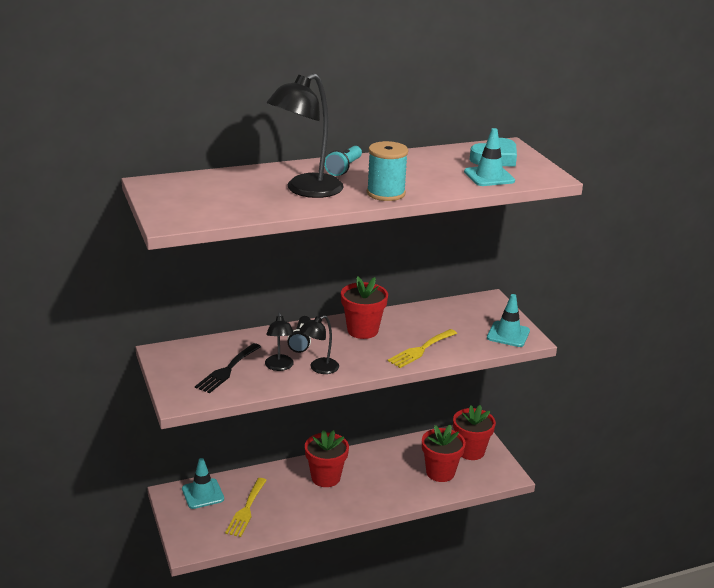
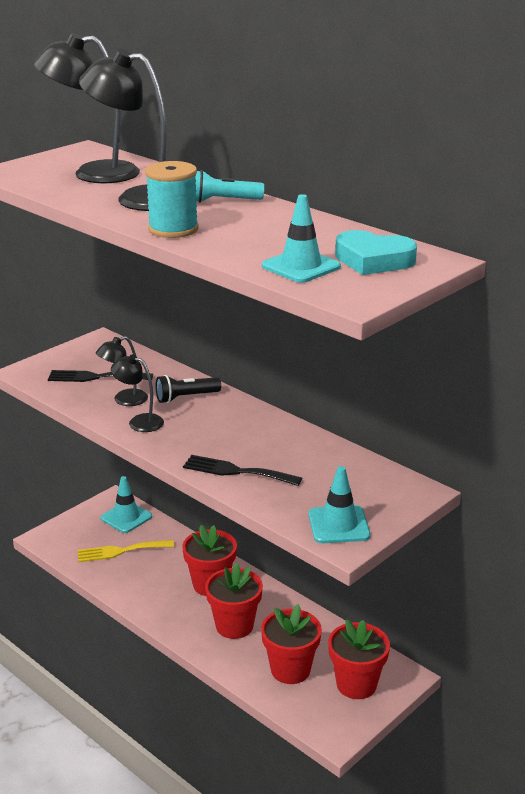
camera: 65 degrees right, 0 degrees up
red flower pot [341,276,388,339] -> red flower pot moved to [205,563,263,639]
yellow fork [387,329,457,368] -> black fork [183,455,302,486]
none -> black lamp [34,33,140,183]

